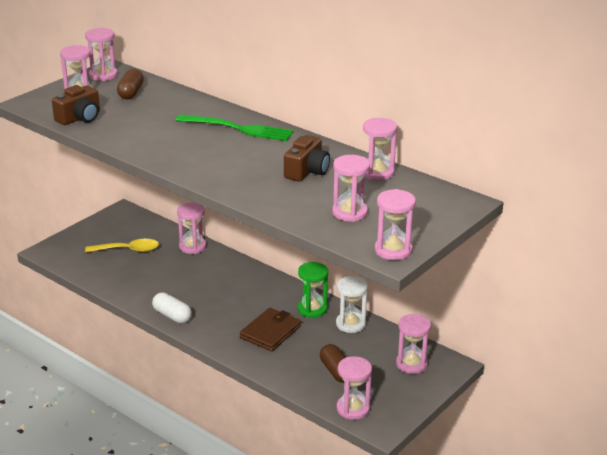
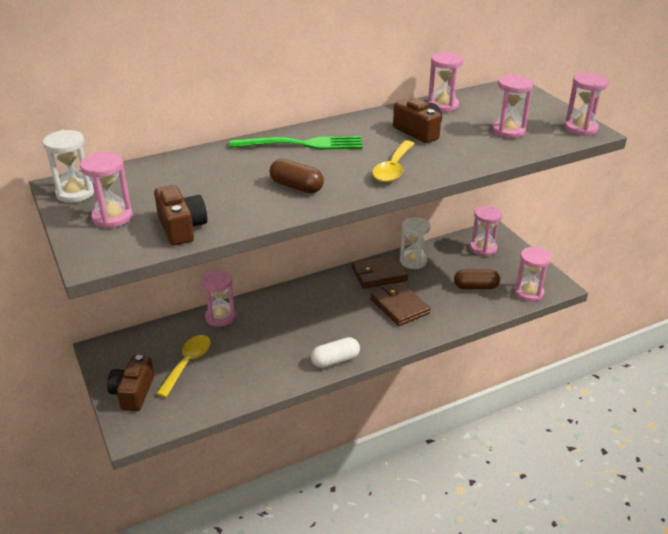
camera: 65 degrees left, 5 degrees up
pink hourglass [85,28,118,81] -> white hourglass [43,130,94,203]
brown capsule [117,69,144,99] -> brown capsule moved to [270,159,324,193]
green fork [175,115,294,141] -> green fork turned 45 degrees clockwise [229,136,363,150]
green hourglass [298,262,328,318] -> brown wallet [352,255,408,289]
none -> brown camera [107,355,154,411]
none -> yellow spoon [372,140,415,182]

